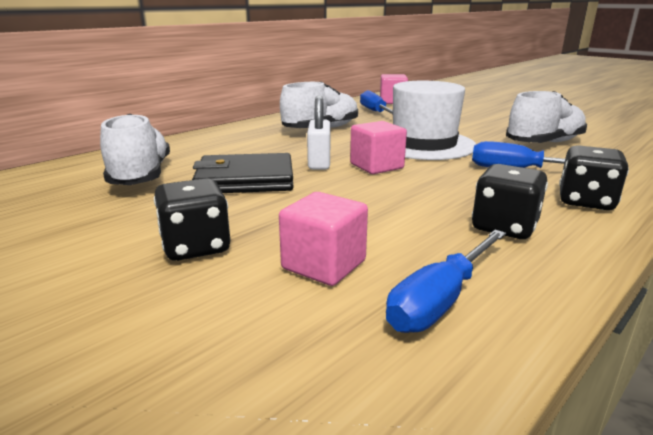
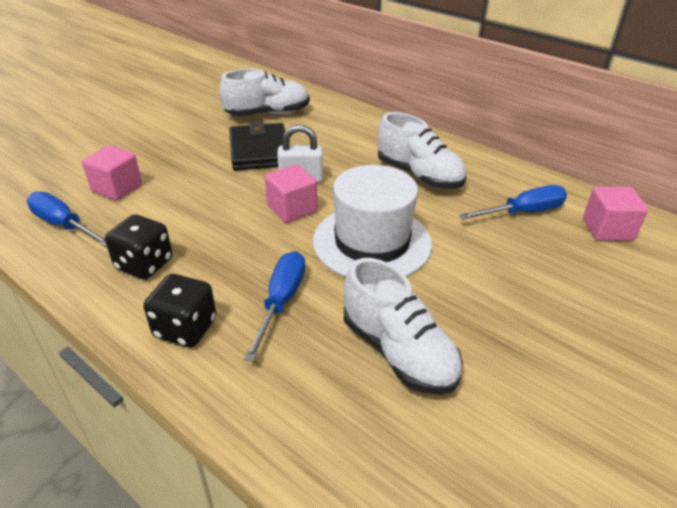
camera: 85 degrees right, 15 degrees up
black dice [154,178,230,261] -> none

